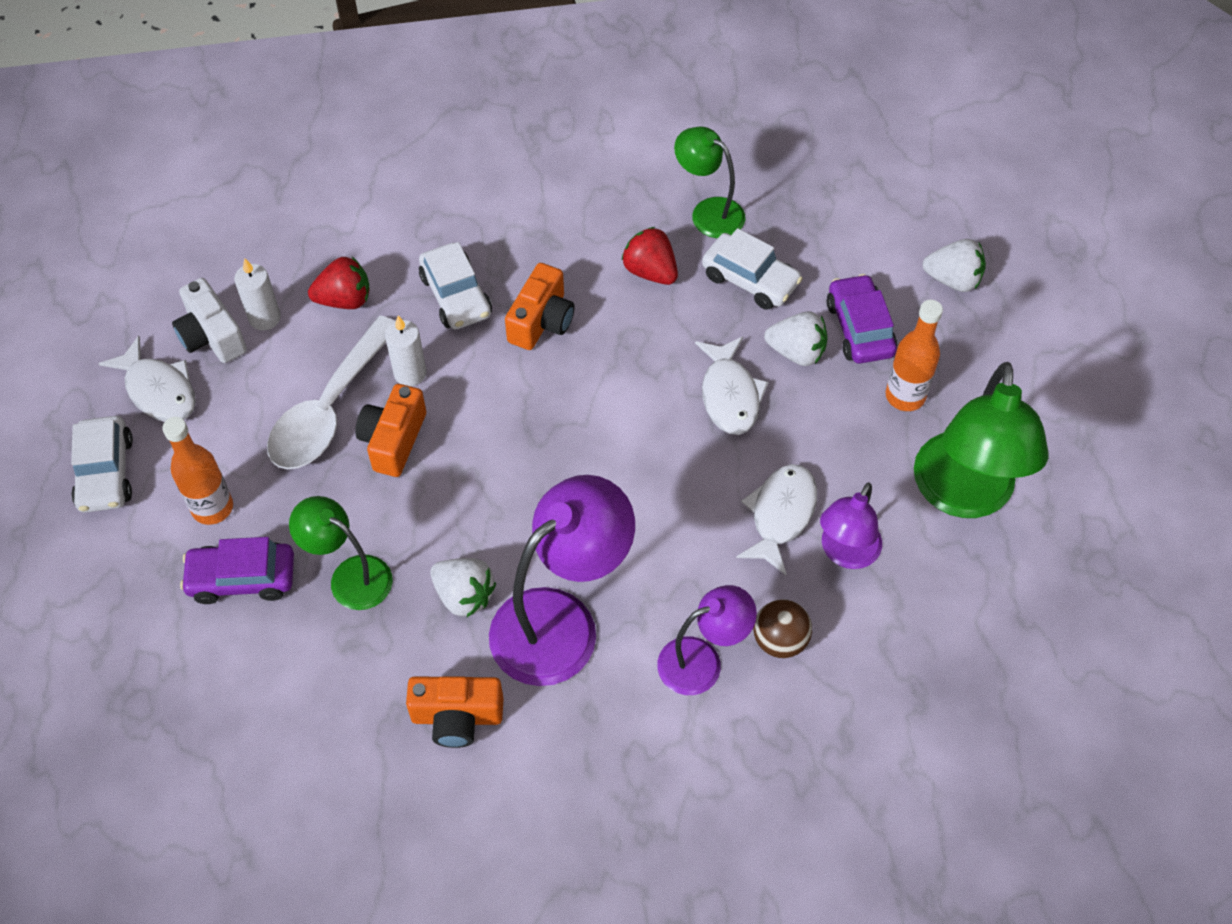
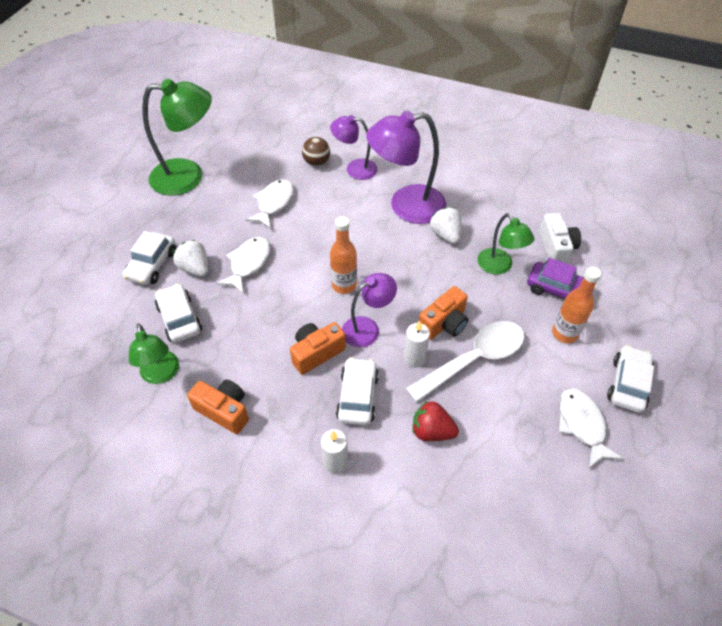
camera: 150 degrees left, 5 degrees down
white camera [172,278,247,363] -> white camera moved to [539,213,581,264]
white candle [234,258,281,331] -> white candle moved to [321,429,348,474]
orange camera [406,676,504,748] -> orange camera moved to [187,379,249,434]
red strawberry [622,227,678,285] -> none
white fish [736,464,817,575] -> white fish turned 150 degrees clockwise [245,179,294,229]
purple lamp [820,483,882,569] -> purple lamp moved to [342,273,397,348]
purple car [827,274,897,364] -> white car [123,231,176,285]
orange bottle [886,300,943,411] -> orange bottle moved to [330,216,357,294]
green lamp [914,362,1048,518] -> green lamp turned 45 degrees clockwise [142,79,212,196]
white strawberry [922,239,986,292] -> none

